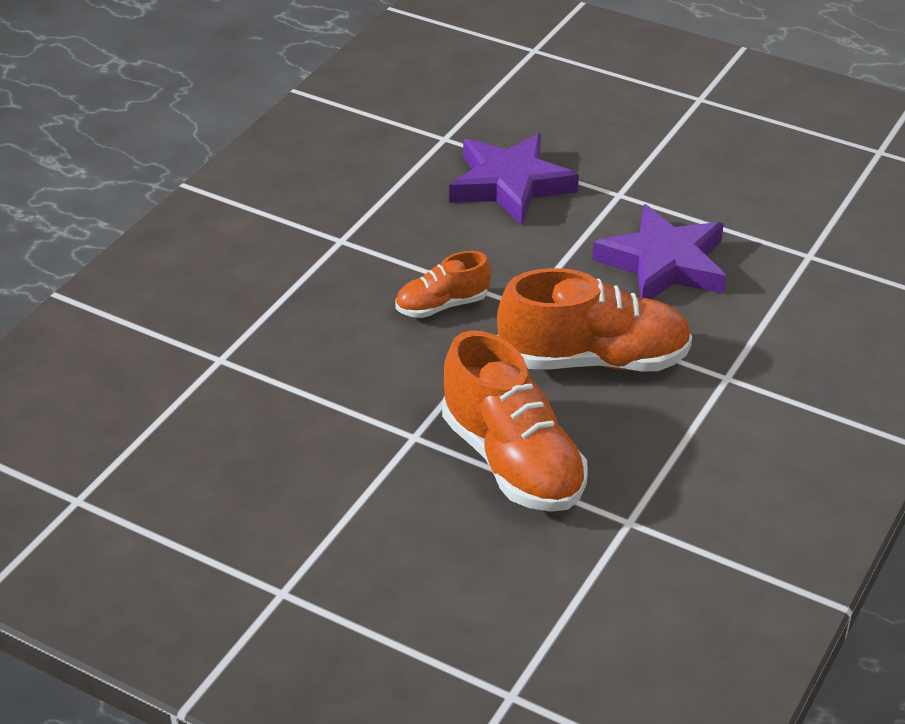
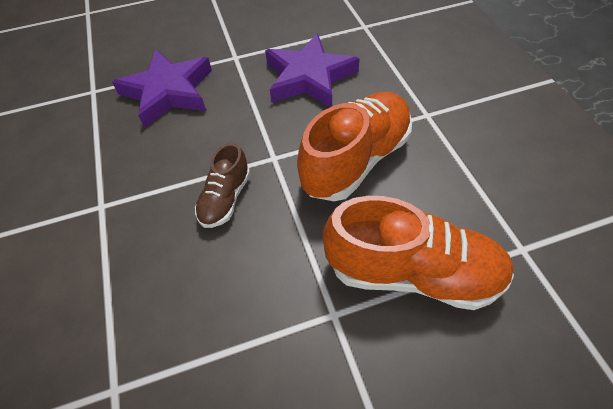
camera: 45 degrees left, 15 degrees up
orange shoe [395,251,491,318] -> brown shoe [195,143,250,228]

